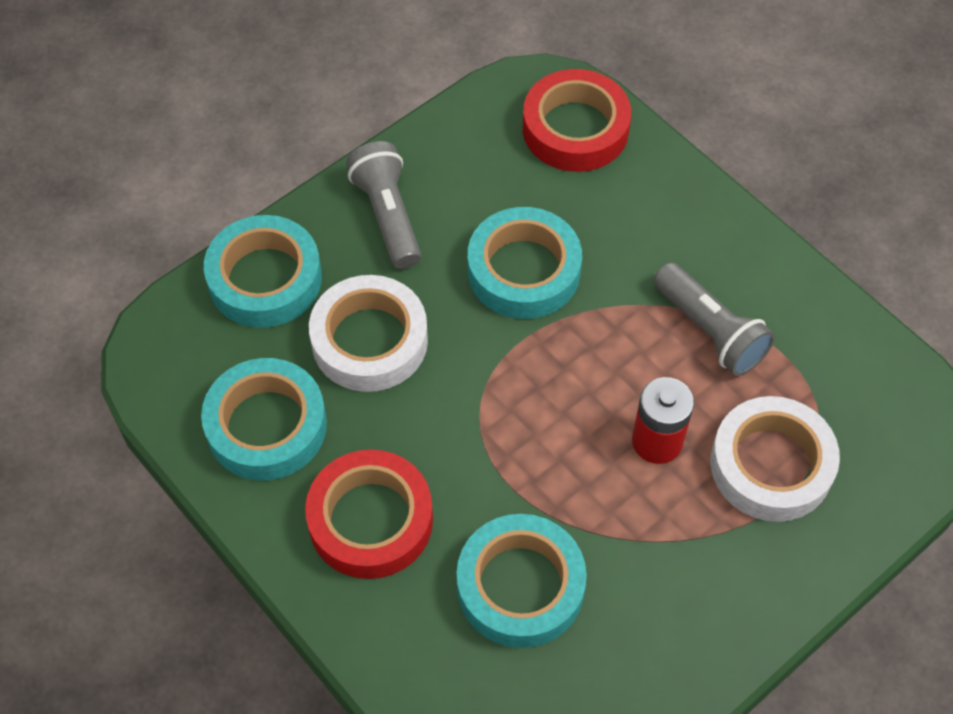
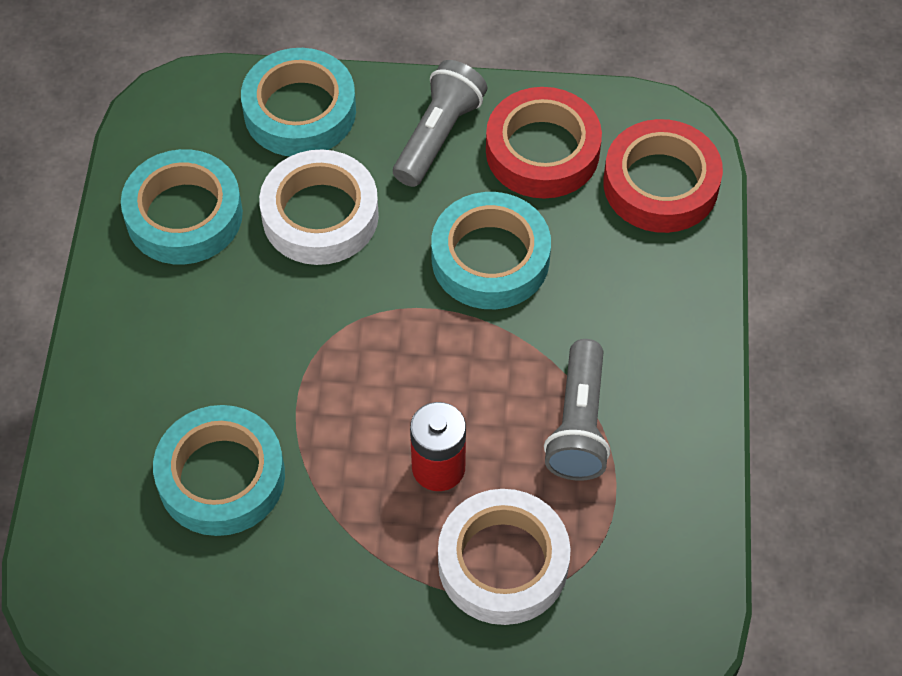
camera: 45 degrees right, 0 degrees up
red tape [305,449,433,579] -> red tape moved to [486,87,602,199]

